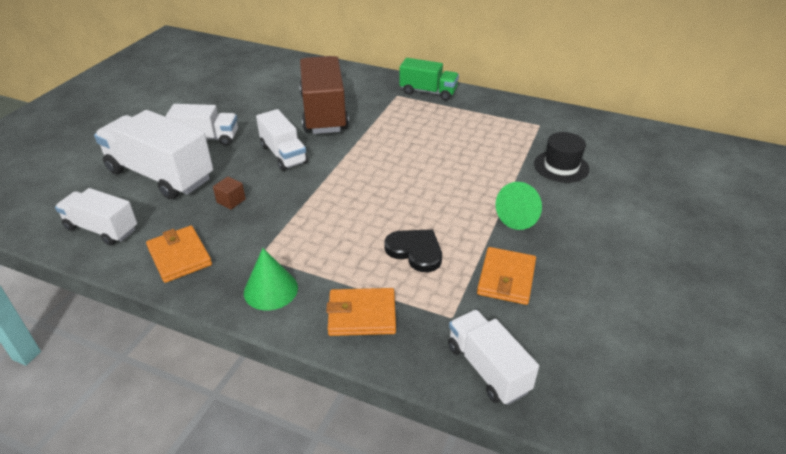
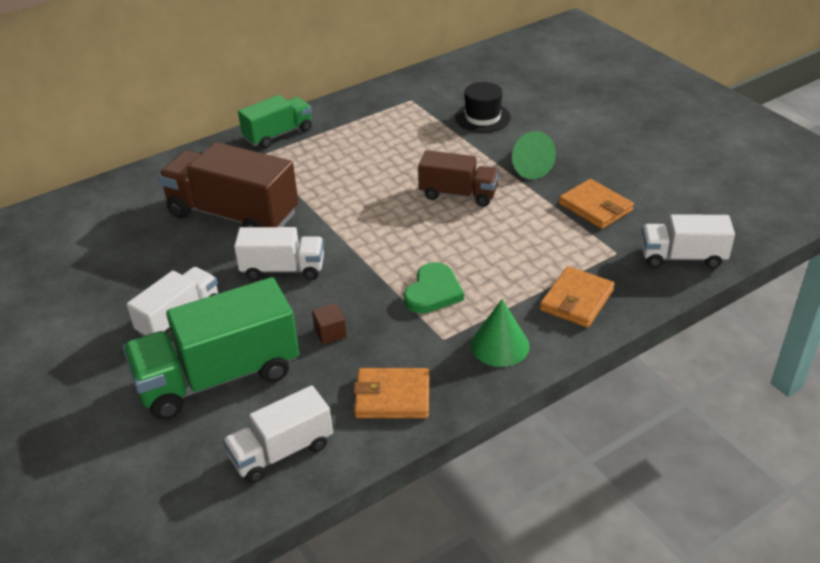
camera: 55 degrees left, 0 degrees up
white truck [94,110,213,200] -> green truck [123,277,299,420]
black heart [384,229,442,272] -> none
none -> green heart [404,262,464,313]
none -> brown truck [418,150,499,207]

